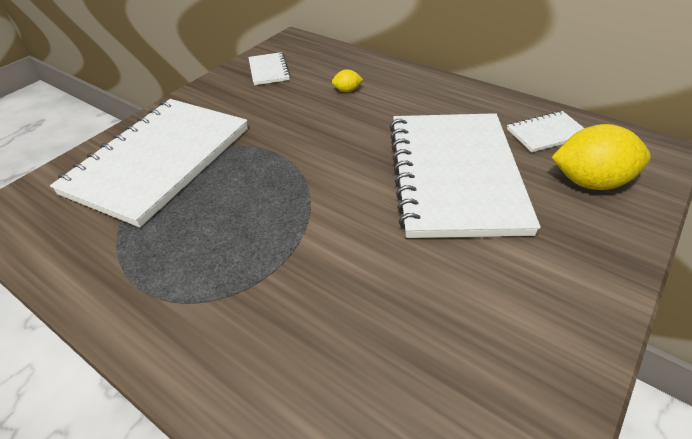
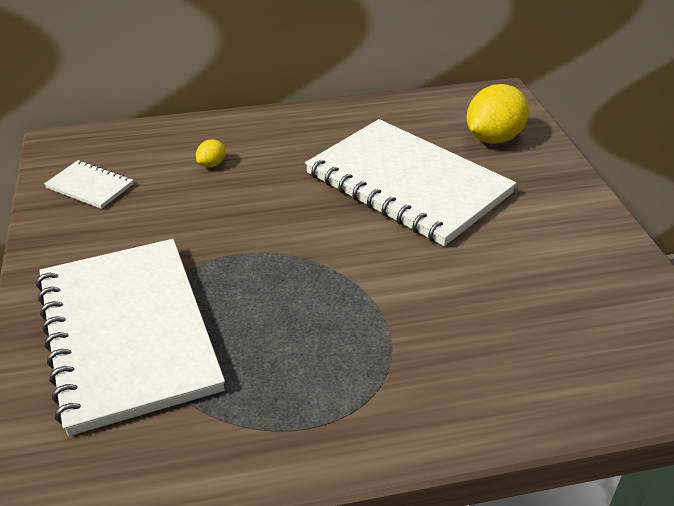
camera: 50 degrees left, 5 degrees down
white notebook [507,111,584,152] -> none

